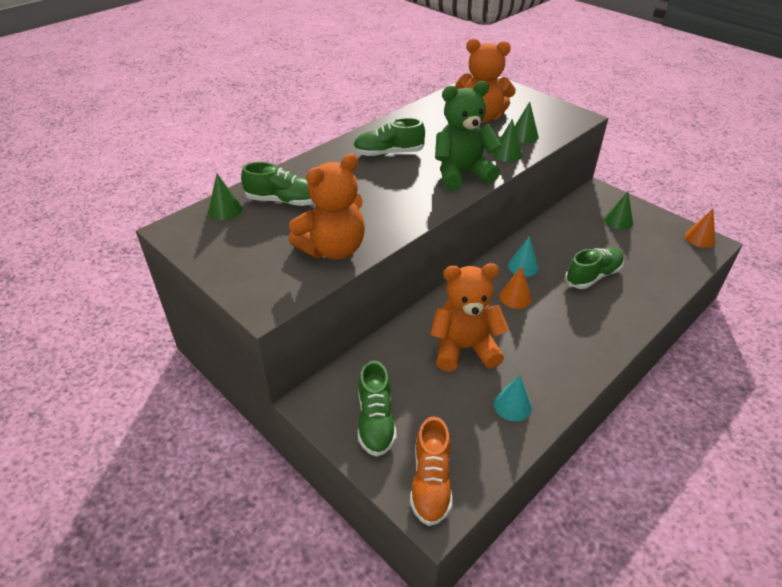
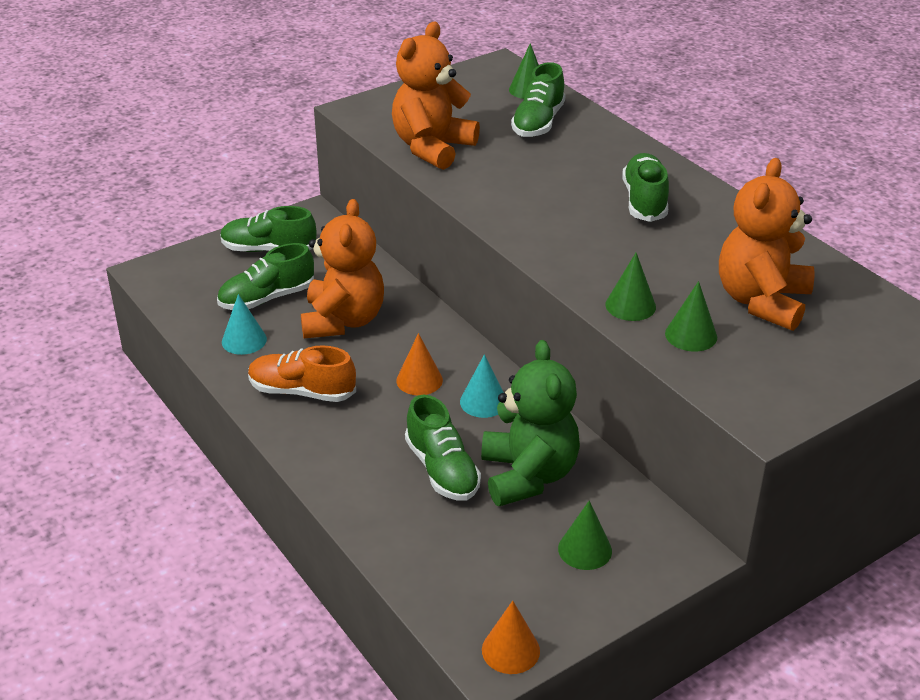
camera: 100 degrees right, 5 degrees down
orange teddy bear [289,153,365,260] -> orange teddy bear turned 60 degrees clockwise [392,22,480,170]
orange shoe [410,416,453,526] -> orange shoe moved to [248,345,356,402]
green teddy bear [435,81,501,191] -> green teddy bear moved to [481,340,580,506]
none -> green shoe [217,243,314,310]

